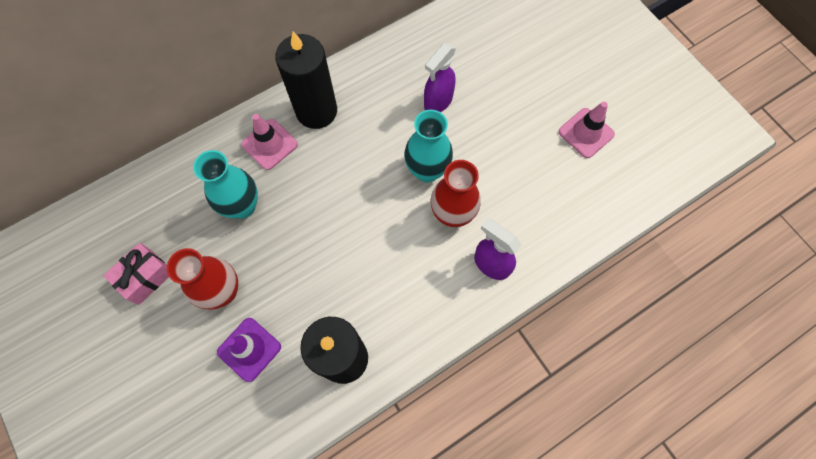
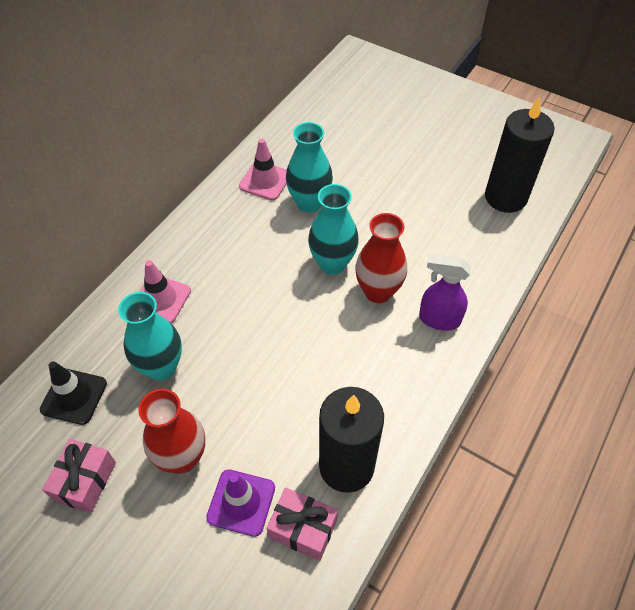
camera: 25 degrees left, 15 degrees down
black candle [275,32,337,129] -> black candle moved to [485,97,555,213]
purple spray bottle [424,43,456,112] -> turquoise vase [286,122,333,213]
pink traffic cone [558,102,615,158] -> pink traffic cone moved to [239,139,287,200]
none -> black traffic cone [40,361,107,425]
none -> pink gift [267,488,338,561]

